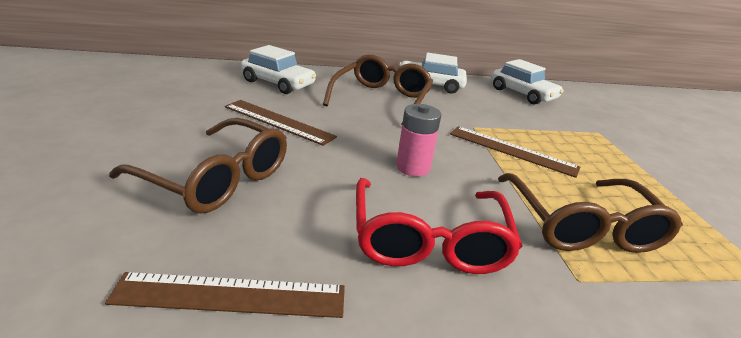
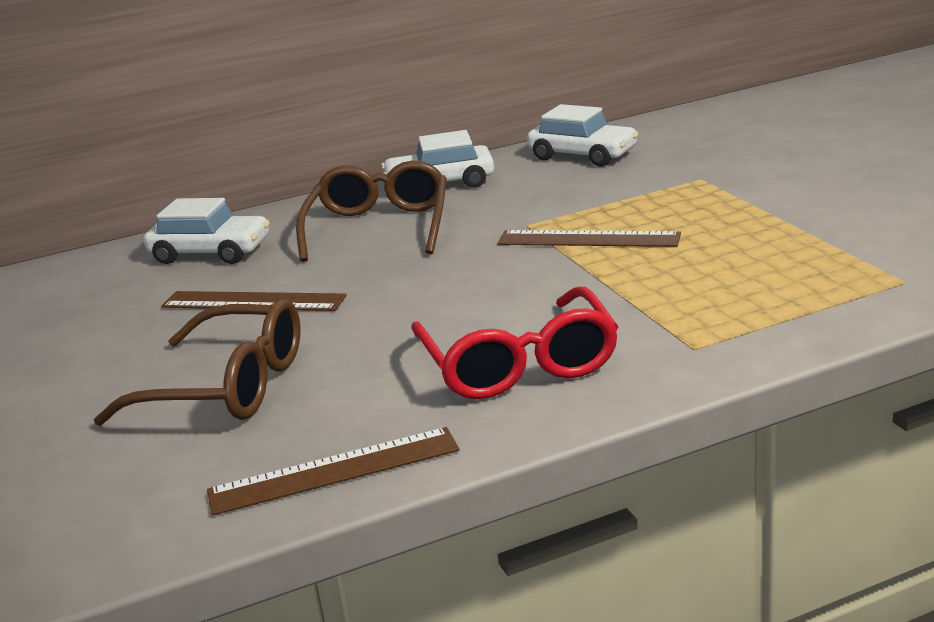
camera: 10 degrees left, 5 degrees down
pink battery [396,104,441,177] -> none
brown glasses [498,173,683,253] -> none

